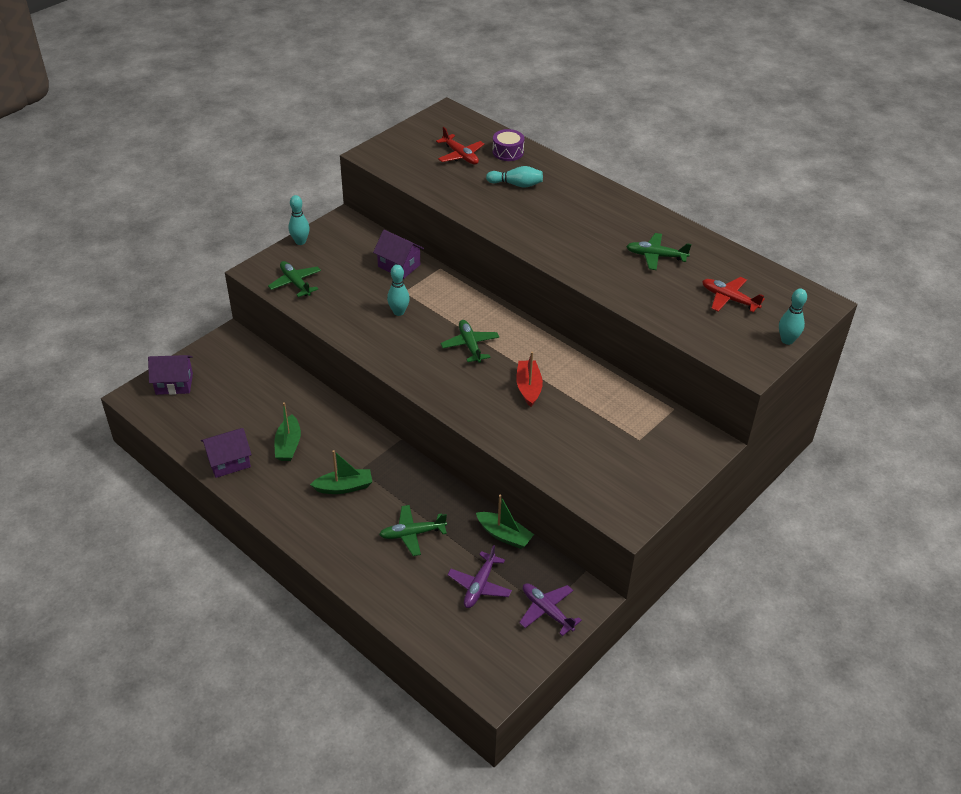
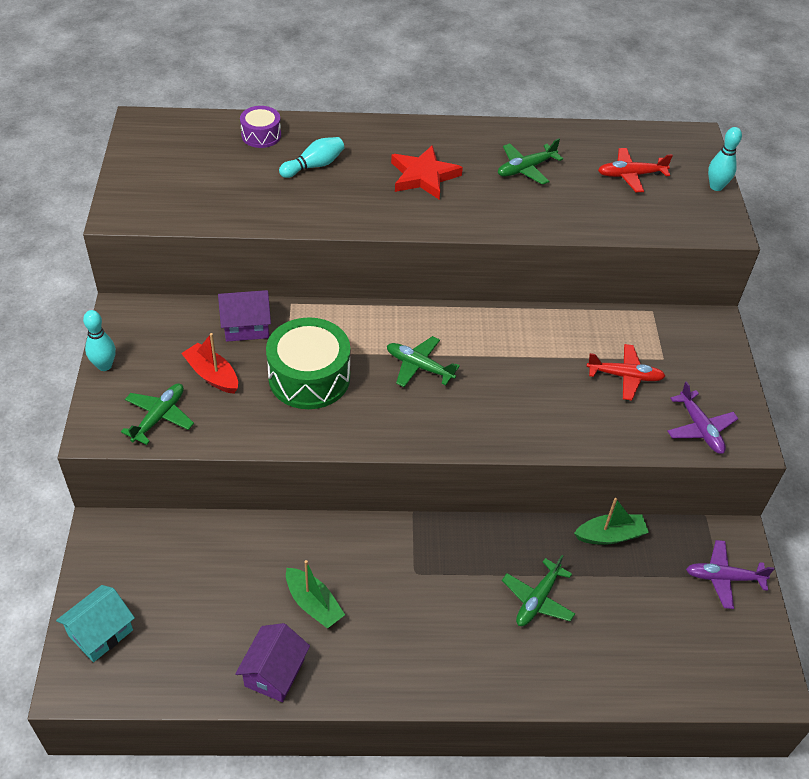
camera: 45 degrees left, 5 degrees up
purple house [148,355,193,395] -> turquoise house [56,585,135,662]
green plane [268,261,321,297] -> green plane turned 105 degrees clockwise [121,384,194,445]
green boat [310,450,372,494] -> none
turquoise bowling pin [387,265,410,316] -> green drum [266,317,350,409]
red plane [436,127,484,165] -> red plane moved to [586,344,665,401]
purple plane [447,545,512,608] -> purple plane moved to [668,381,738,454]
red boat [516,352,543,407] -> red boat moved to [181,333,238,394]
none -> red star [391,145,463,200]

